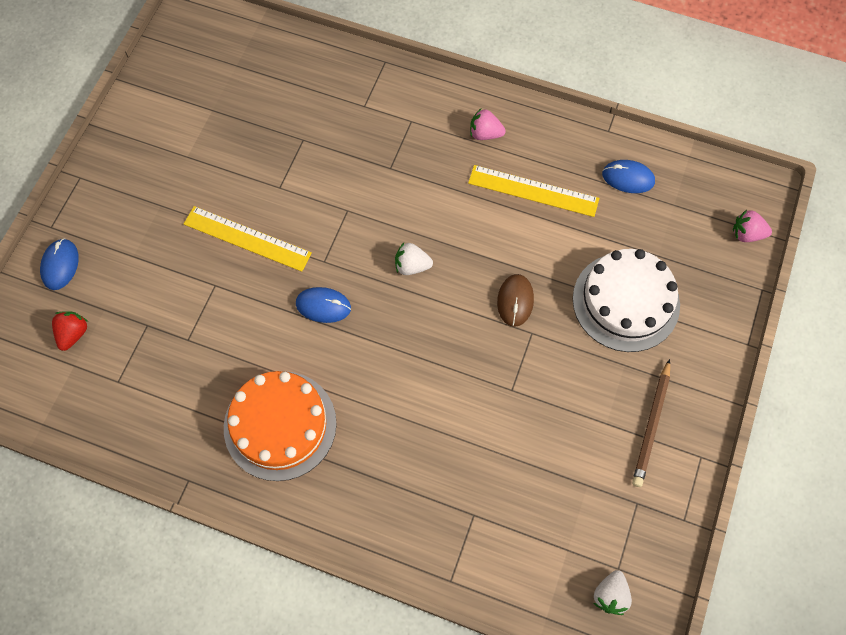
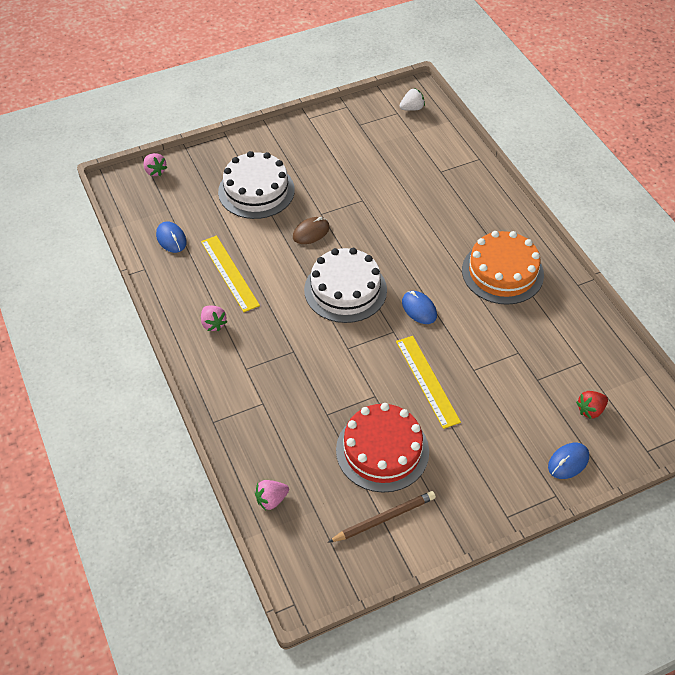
camera: 135 degrees left, 15 degrees down
white strawberry [395,243,433,275] -> white cake [304,248,387,323]
brown pencil [632,359,670,487] -> brown pencil moved to [328,491,436,543]
none -> pink strawberry [255,480,289,510]
none -> red cake [336,403,429,493]

